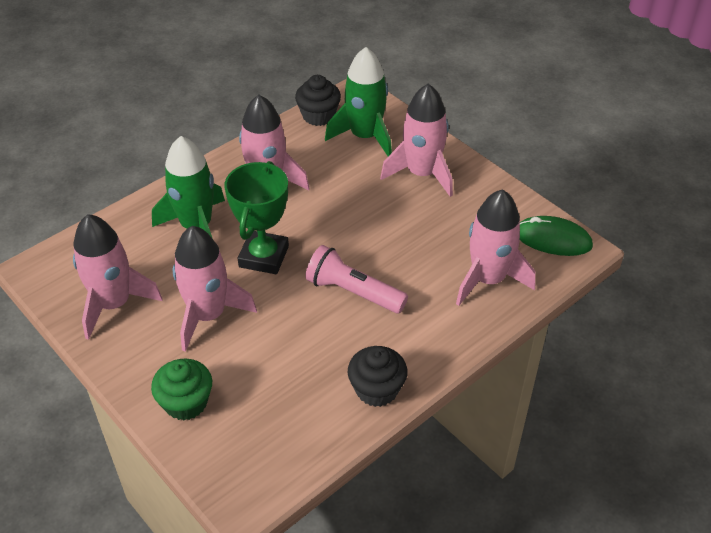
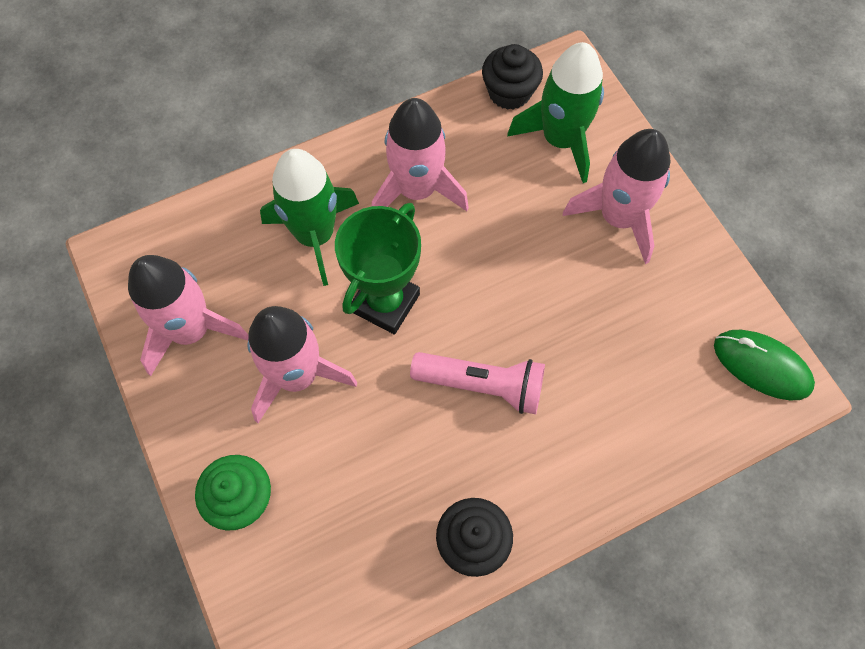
camera: 15 degrees right, 20 degrees up
pink flashlight [305,245,408,314] -> pink flashlight turned 150 degrees clockwise [410,352,545,414]
pink rocket [456,189,536,306] -> none

